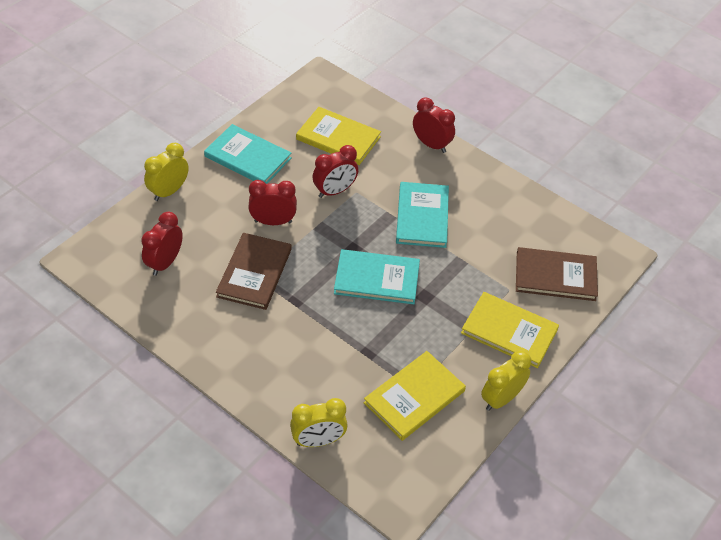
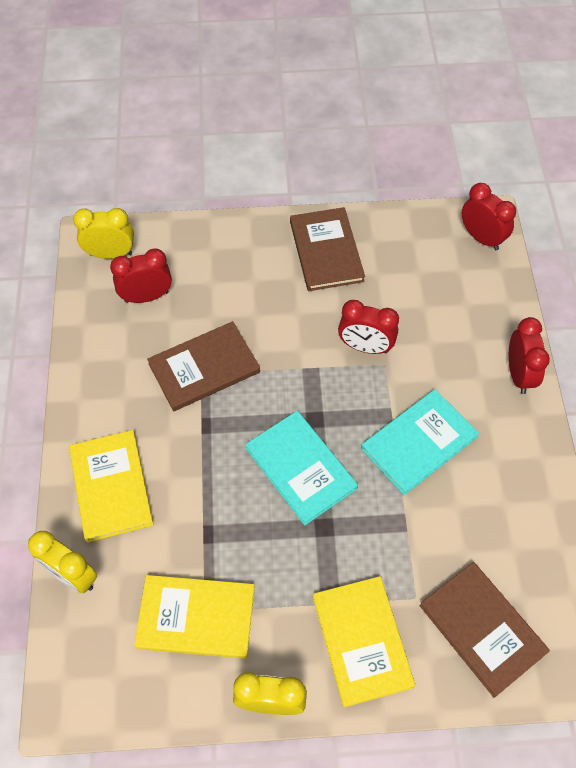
camera: 50 degrees right, 10 degrees up
yellow clock [144,143,189,201] -> yellow clock moved to [73,208,134,259]
turquoise book [204,124,292,184] -> brown book [290,207,365,291]
red clock [248,180,297,225] -> red clock moved to [462,183,516,250]
yellow book [296,107,381,165] -> yellow book moved to [69,430,154,542]

